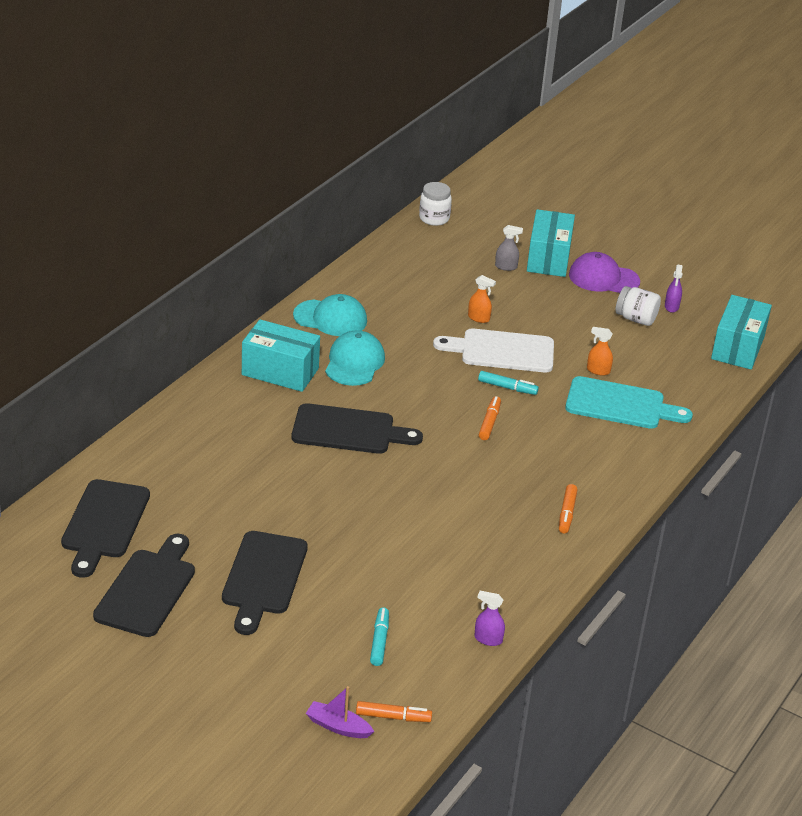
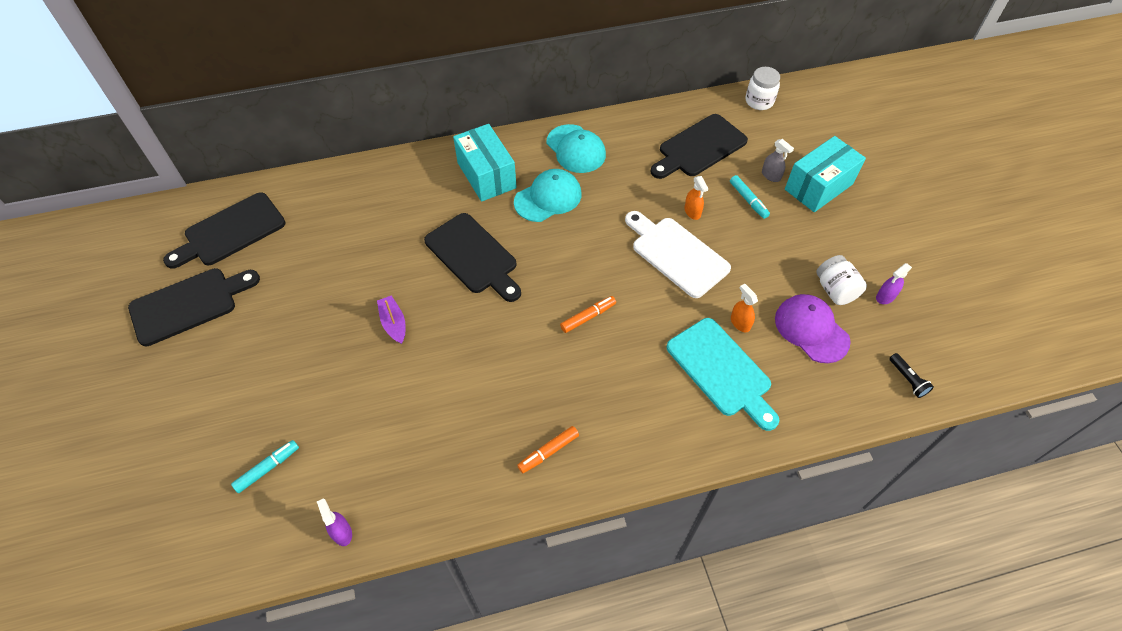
camera: 45 degrees right, 20 degrees up
black cutting board [222,531,308,635] -> black cutting board moved to [651,114,748,179]
purple boat [306,686,374,738] -> purple boat moved to [377,295,406,344]
orange marker [356,701,432,722] -> none
turquoise marker [478,371,539,395] -> turquoise marker moved to [730,175,770,219]
purple cap [569,252,640,293] -> purple cap moved to [775,294,851,363]
turquoise box [711,295,772,370] -> black flashlight [889,353,934,398]

